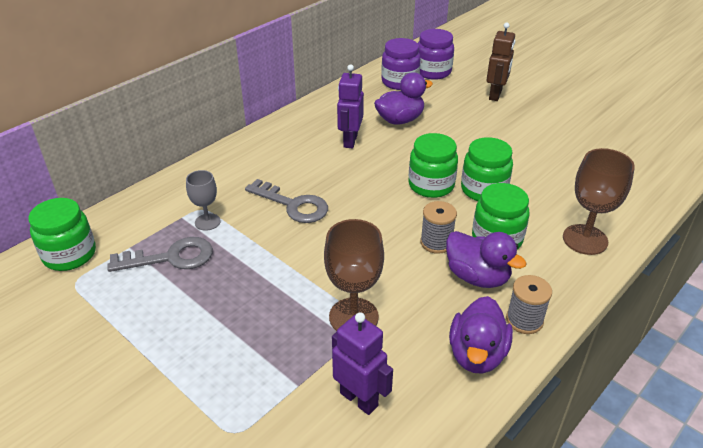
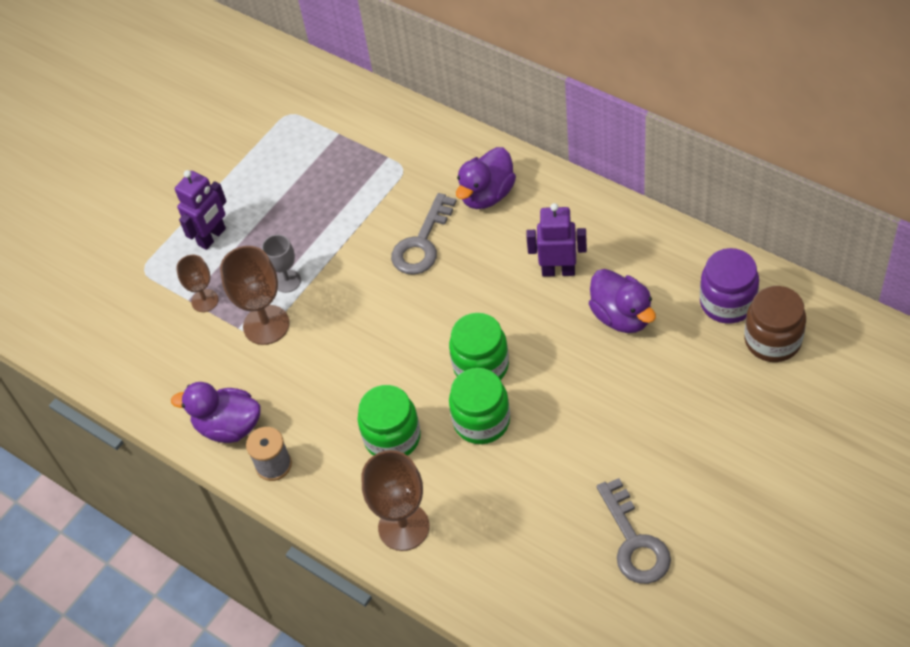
camera: 90 degrees right, 15 degrees up
green jar [28,198,96,271] -> none
grey key [107,237,213,272] -> grey key moved to [597,478,671,584]
grey goblet [186,170,221,231] -> grey goblet moved to [262,235,301,293]
purple robot [332,312,393,415] -> purple robot moved to [175,170,227,250]
purple jar [418,29,454,80] -> brown jar [744,286,806,362]
grey spool [420,201,457,254] -> none
purple duck [446,231,527,288] -> purple duck moved to [456,147,516,209]
brown robot [487,23,515,101] -> none
none -> brown goblet [176,255,219,312]

